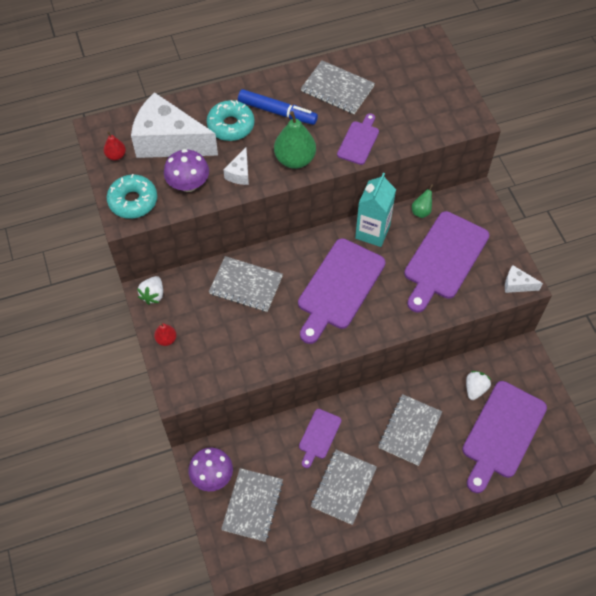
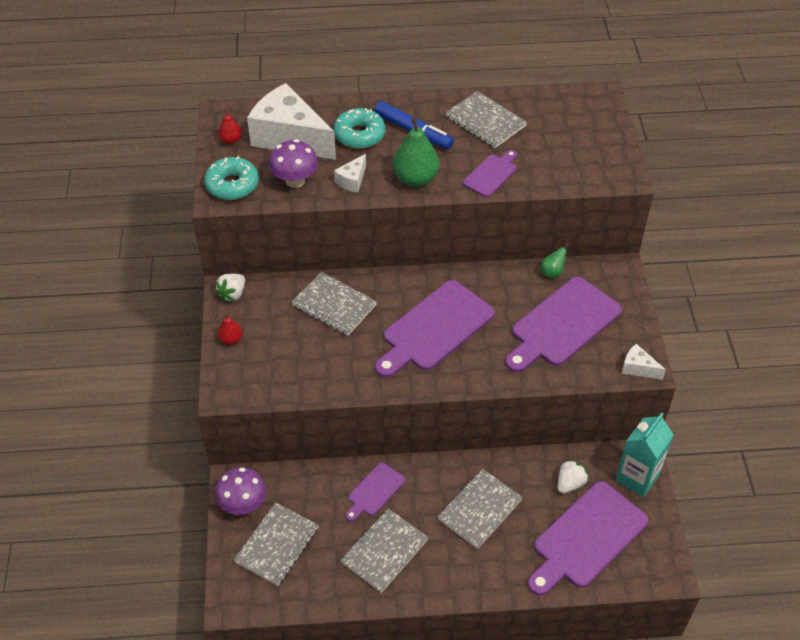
camera: 15 degrees right, 10 degrees down
turquoise carton [355,173,396,247] -> turquoise carton moved to [615,413,673,497]

